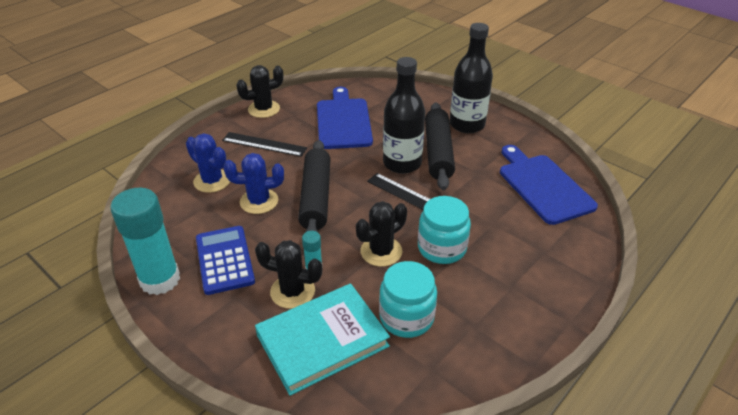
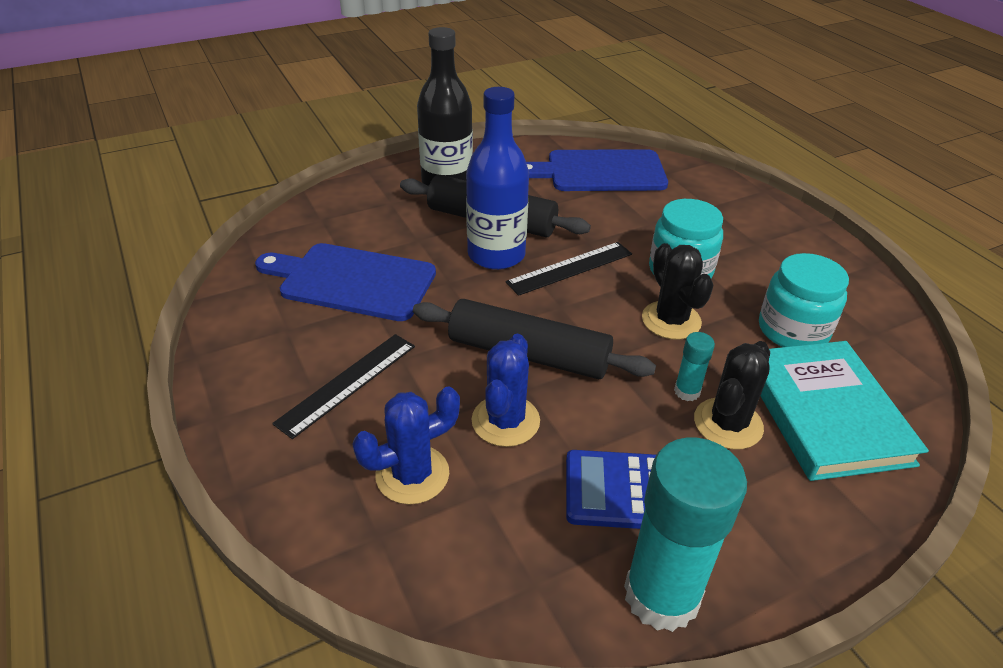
camera: 70 degrees left, 0 degrees up
black cactus [236,65,283,118] -> none
black bottle [383,57,425,174] -> blue bottle [466,87,529,270]

